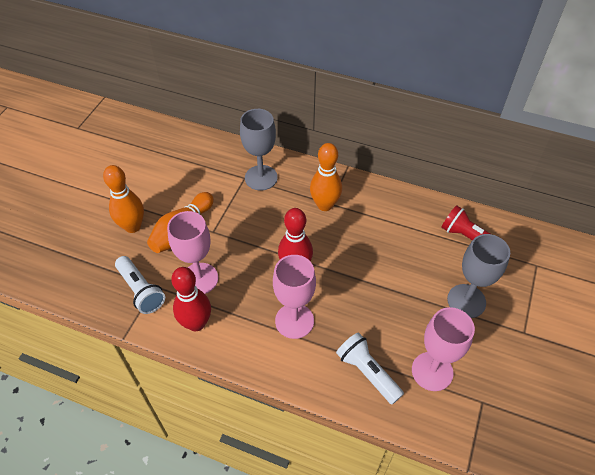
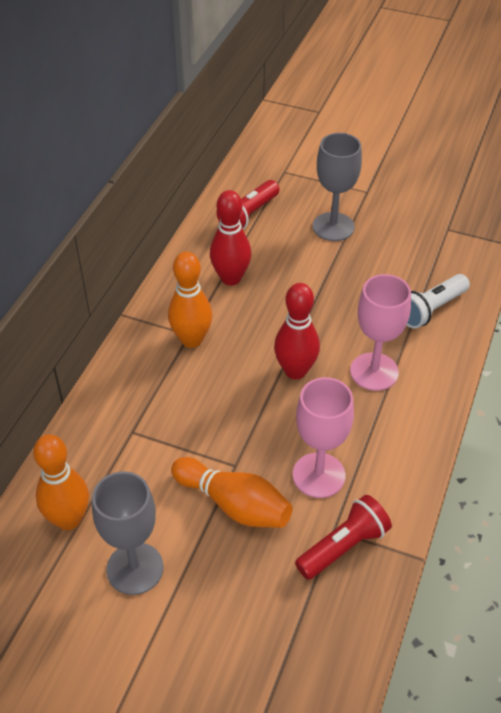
camera: 90 degrees left, 5 degrees down
orange bowling pin [103,165,144,233] -> orange bowling pin moved to [33,434,89,530]
white flashlight [115,256,165,314] -> red flashlight [295,495,392,580]
red bowling pin [171,267,211,331] -> red bowling pin moved to [210,190,251,286]
grey goblet [240,109,278,191] -> grey goblet moved to [92,471,164,595]
pink goblet [412,307,475,391] -> none

